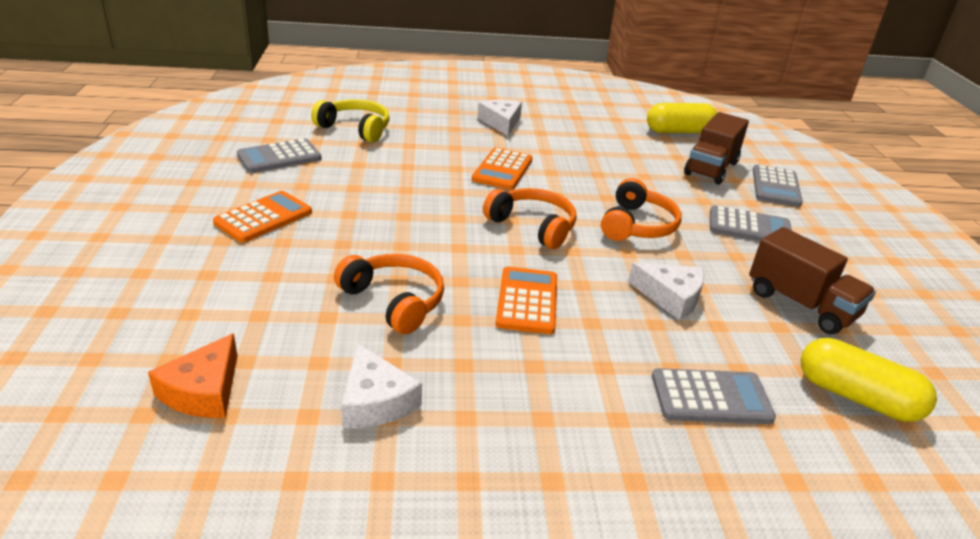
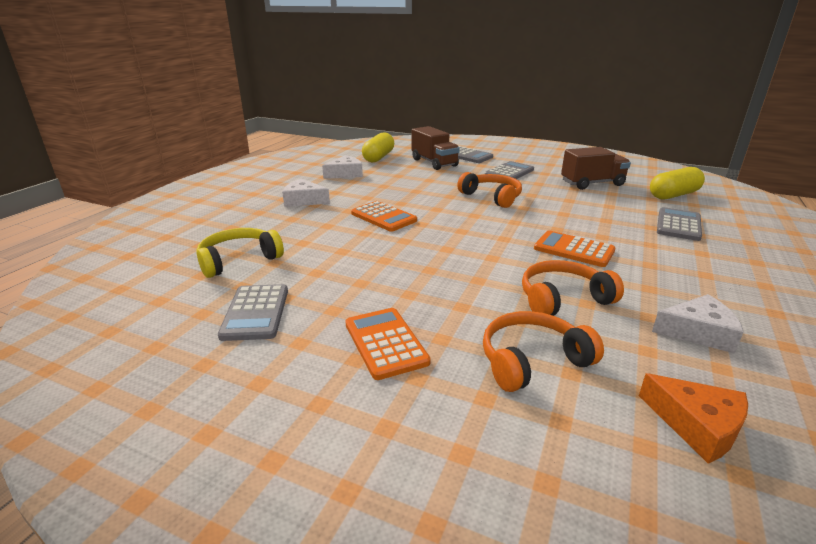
camera: 60 degrees left, 5 degrees down
orange headphones [483,188,577,249] -> orange headphones moved to [483,311,604,392]
white cheese [628,262,704,320] -> white cheese moved to [322,155,363,179]

